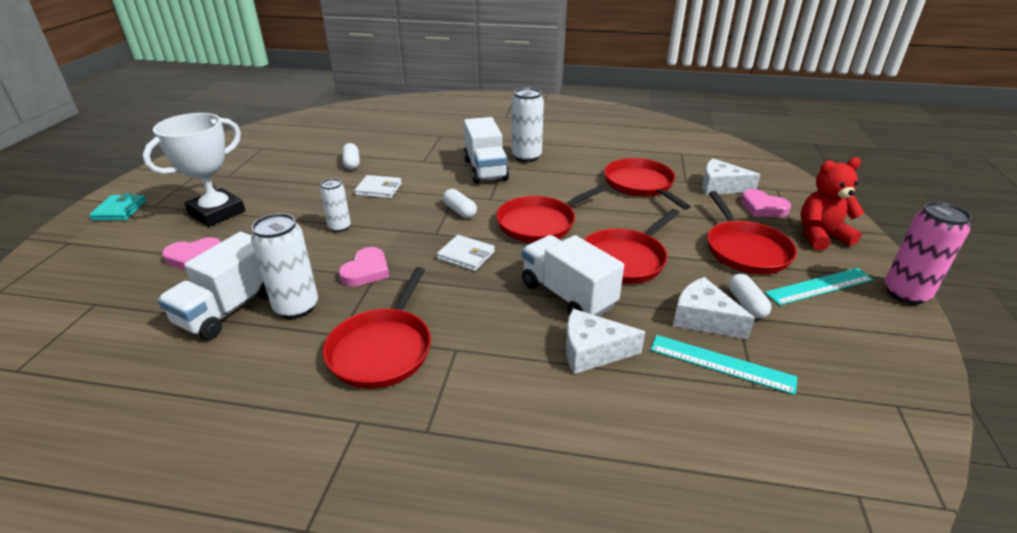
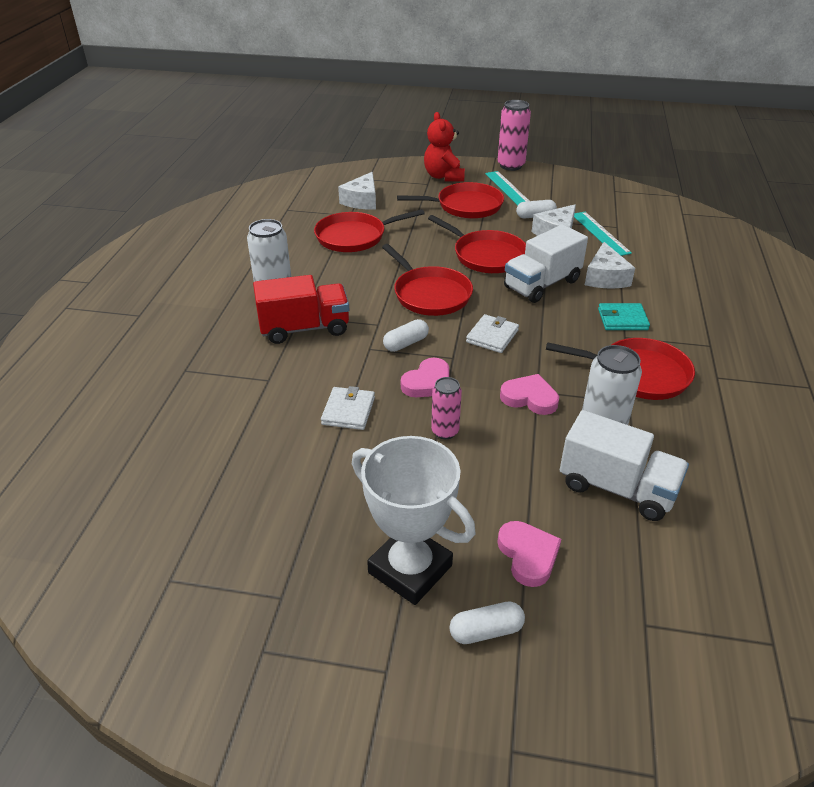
camera: 90 degrees left, 5 degrees up
turquoise wallet [89,193,146,220] -> turquoise wallet moved to [598,303,650,330]
white can [320,179,351,232] -> pink can [431,377,462,439]
white capsule [342,143,360,170] -> white capsule moved to [449,602,525,644]
white truck [464,117,509,184] -> red truck [253,275,349,344]
turquoise ruler [650,335,797,395] -> turquoise ruler turned 45 degrees counterclockwise [574,212,632,256]
pink heart [741,189,791,217] -> pink heart moved to [401,358,449,397]

